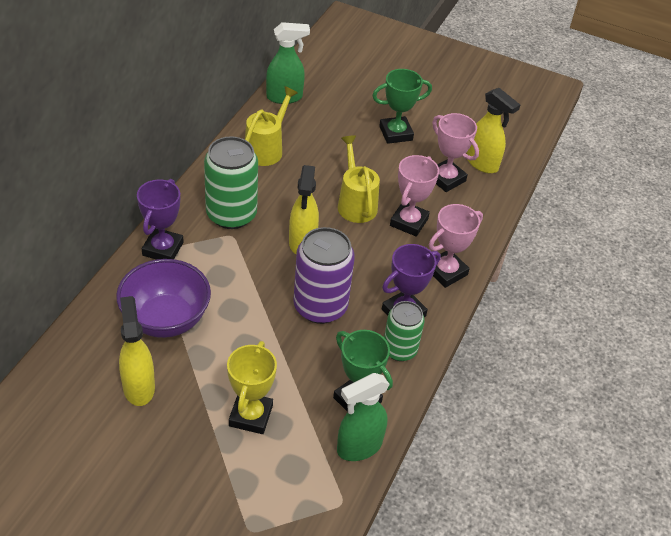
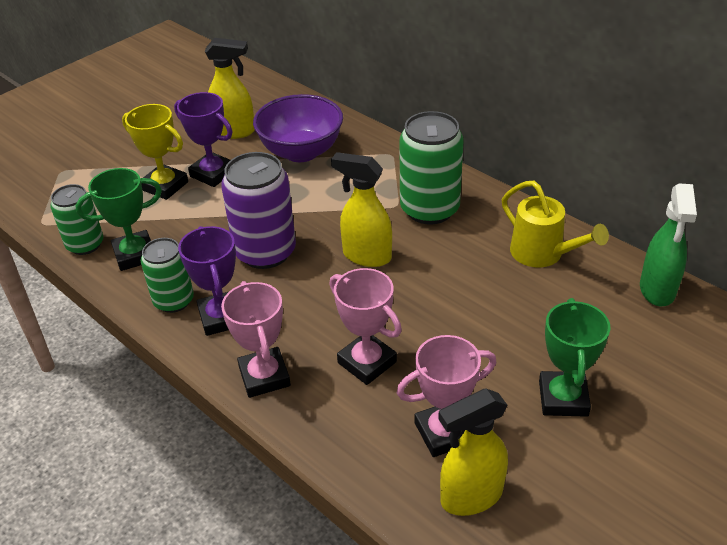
camera: 115 degrees right, 5 degrees down
purple trophy [137,179,184,259] -> purple trophy moved to [174,92,233,187]
green spray bottle [337,373,390,461] -> green can [50,184,103,255]
yellow watering can [338,135,380,223] -> none

